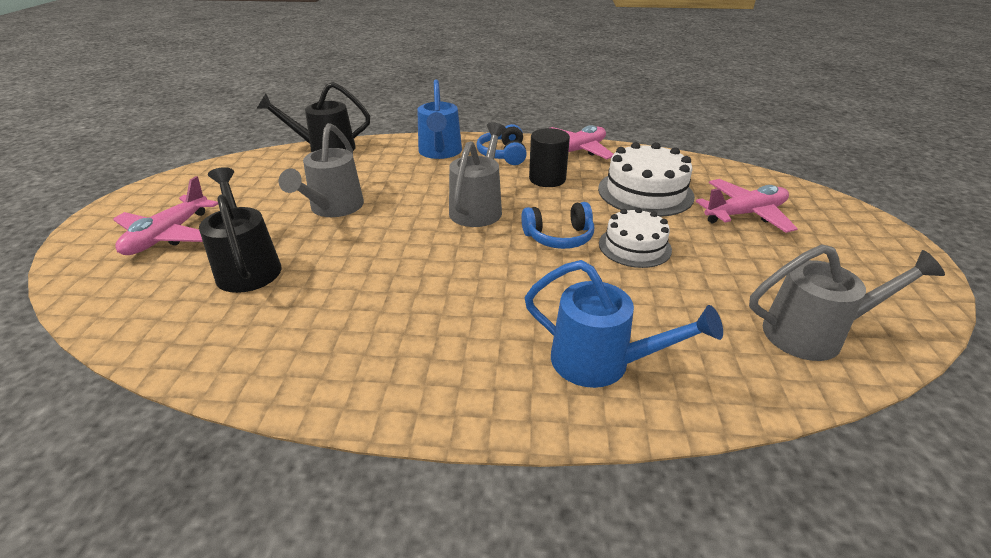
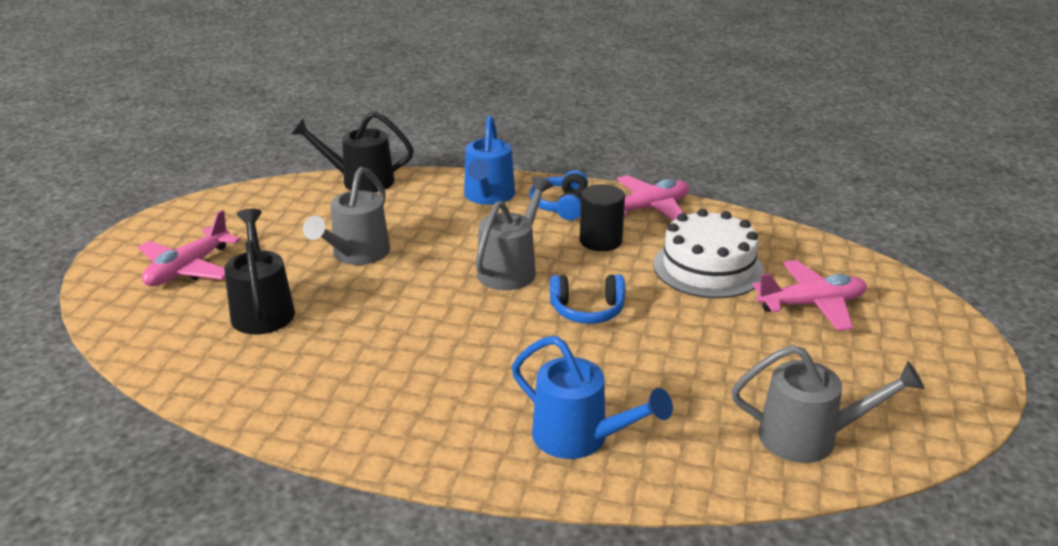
camera: 10 degrees right, 5 degrees down
white cake [599,208,672,268] -> none

